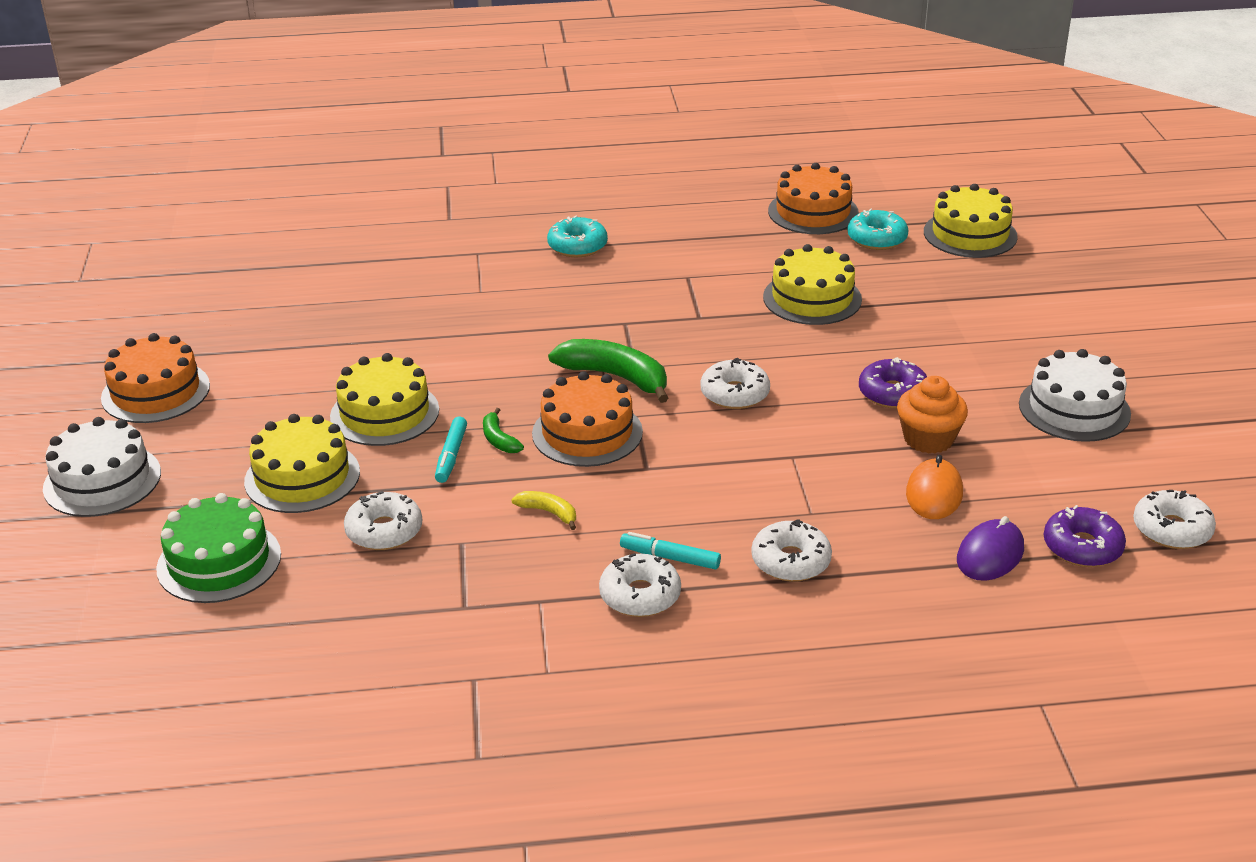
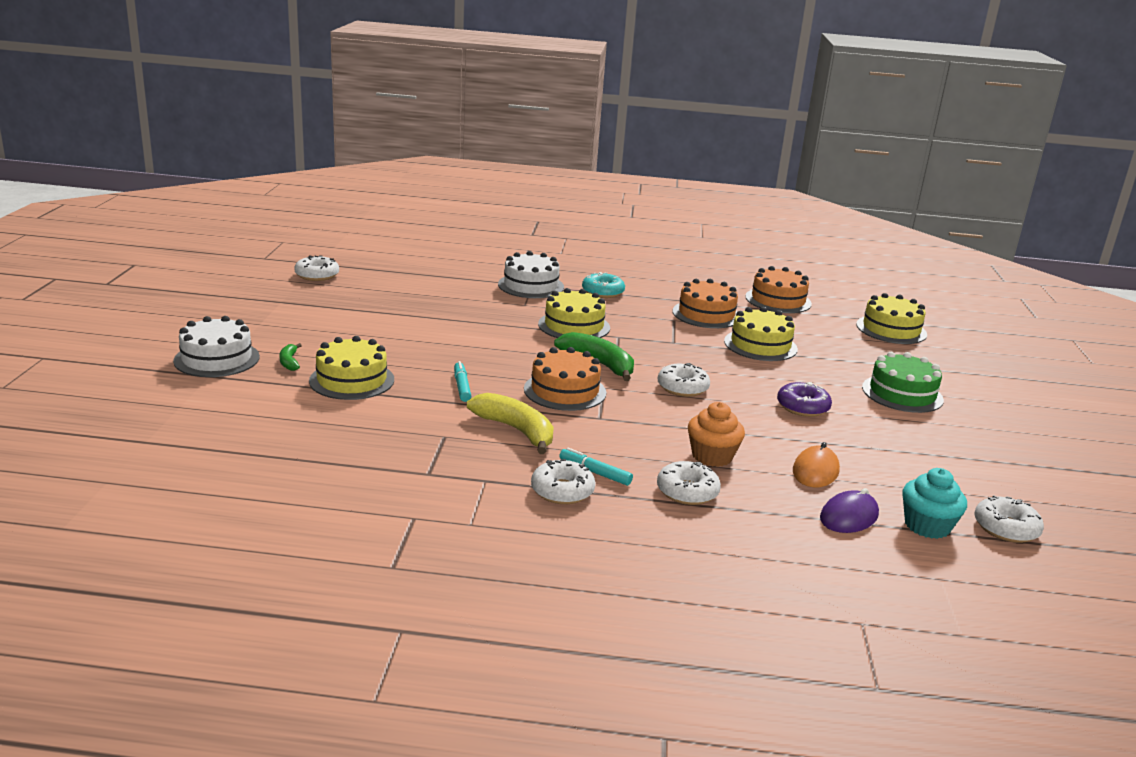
camera: 10 degrees right, 10 degrees down
orange cake [101,333,210,423] -> orange cake moved to [672,279,738,328]
green cake [156,493,281,603] -> green cake moved to [862,352,944,413]
yellow cake [330,353,439,446] -> yellow cake moved to [538,288,610,338]
white donut [344,491,422,550] -> white donut moved to [294,255,339,281]
turquoise marker [435,416,467,483] -> turquoise marker turned 150 degrees clockwise [454,361,471,402]
green banana [483,408,524,453] -> green banana moved to [279,343,302,371]
yellow banana [511,491,576,530] -> yellow banana [467,393,554,454], size x1.99
turquoise donut [847,208,909,250] -> none
orange cupcake [897,376,968,454] -> orange cupcake moved to [688,402,745,467]
white cake [1019,349,1131,442] -> white cake moved to [498,251,564,298]
purple donut [1044,505,1126,567] -> turquoise cupcake [902,468,967,539]

